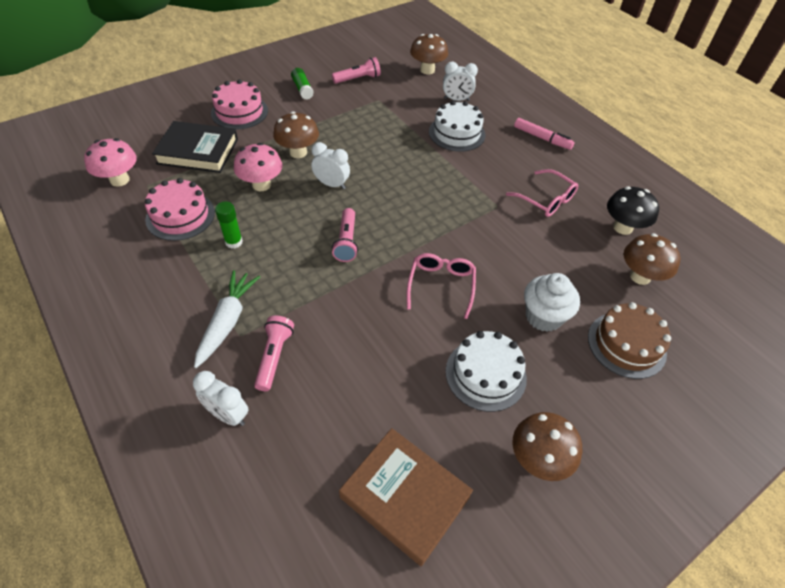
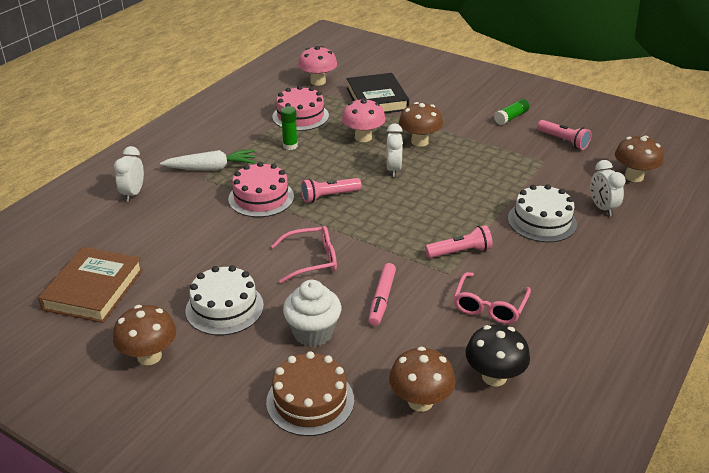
camera: 70 degrees right, 15 degrees down
pink cake [211,79,268,129] -> pink cake moved to [228,162,294,217]
pink flashlight [254,315,294,391] -> pink flashlight moved to [425,225,493,258]
pink marker [514,118,575,150] -> pink marker moved to [368,263,396,326]

